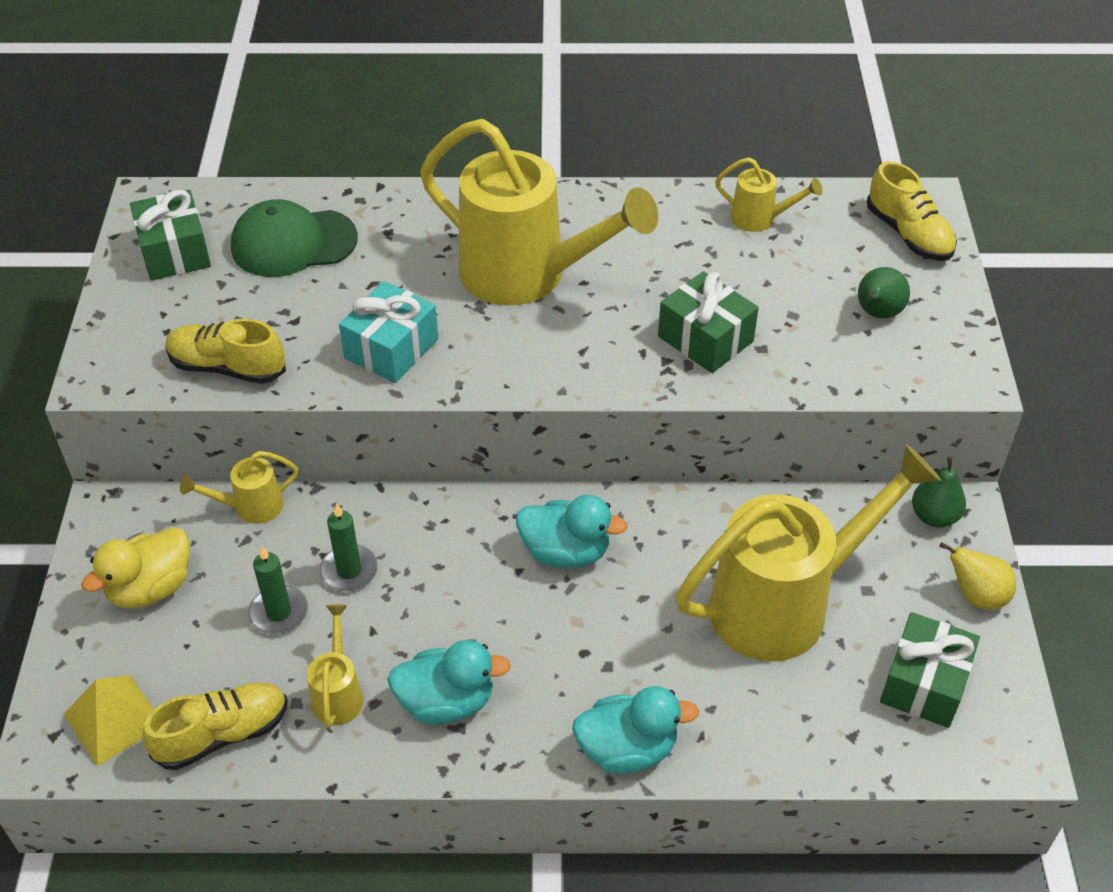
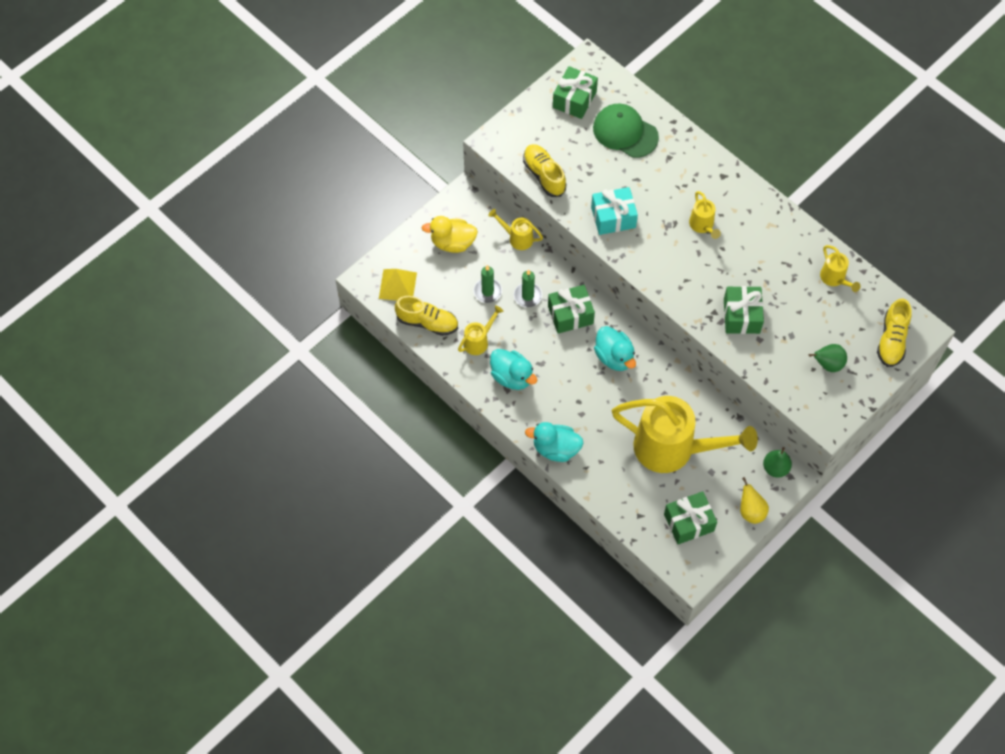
camera: 45 degrees right, 15 degrees up
yellow watering can [420,119,658,305] -> yellow watering can [689,191,721,239], size x0.43
turquoise duck [572,686,699,774] -> turquoise duck turned 150 degrees clockwise [525,422,584,462]
none -> green gift [548,285,595,334]

